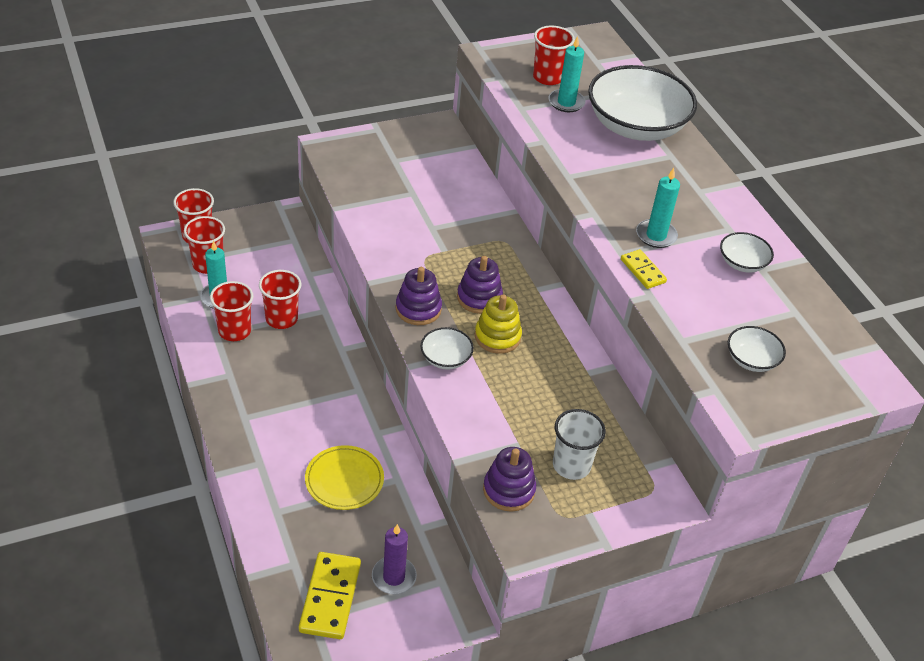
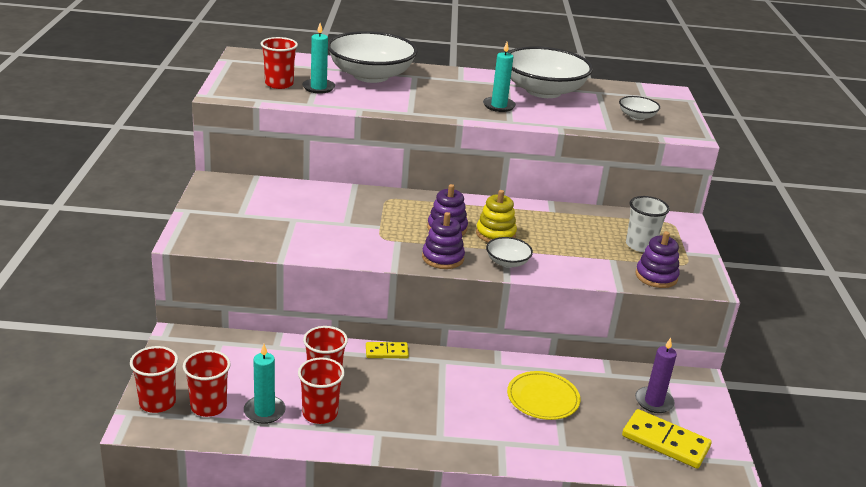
camera: 65 degrees left, 15 degrees down
yellow domino [621,249,667,289] -> yellow domino moved to [366,342,409,358]
white bowl [720,232,774,273] -> white bowl [507,46,593,98], size x2.26

